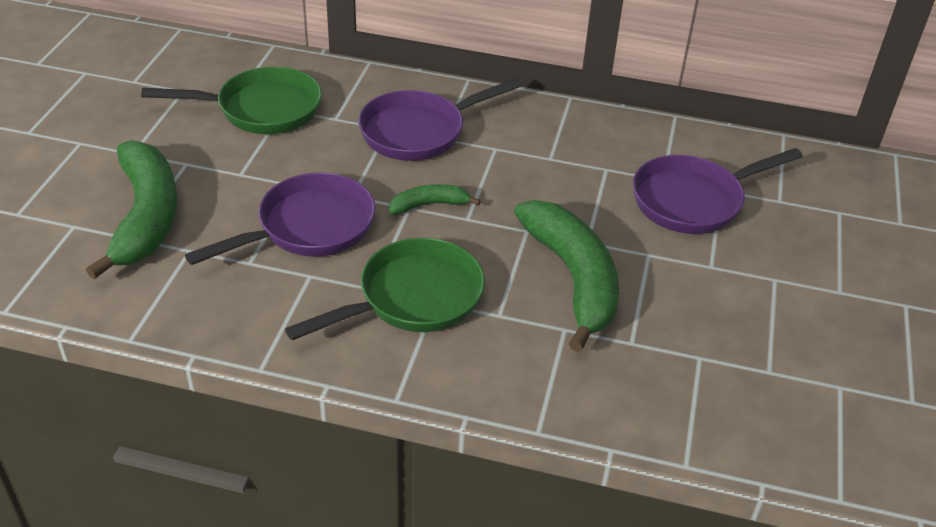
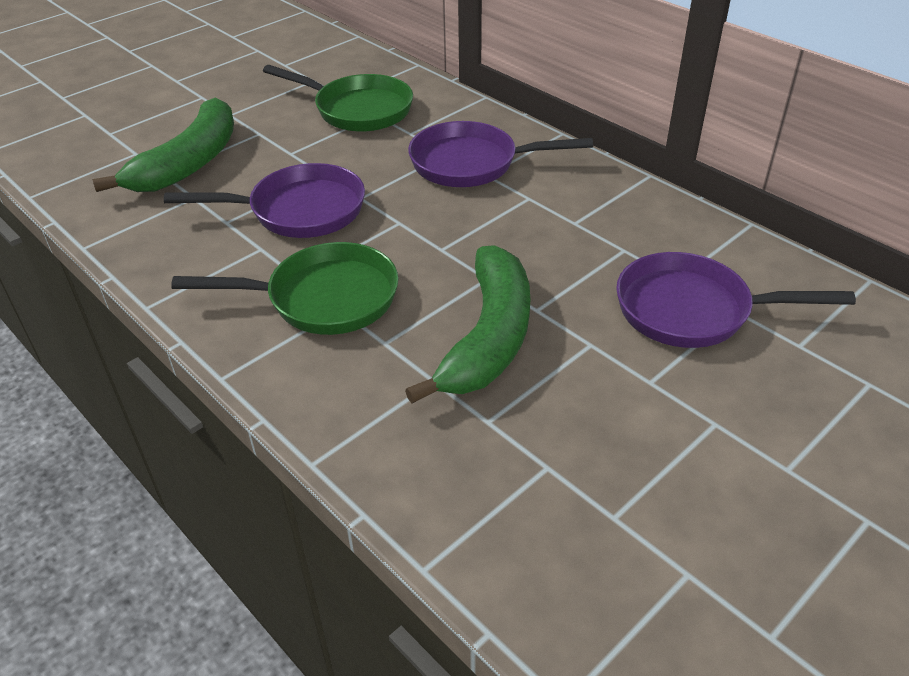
camera: 35 degrees right, 0 degrees up
green banana [389,184,481,214] -> none

